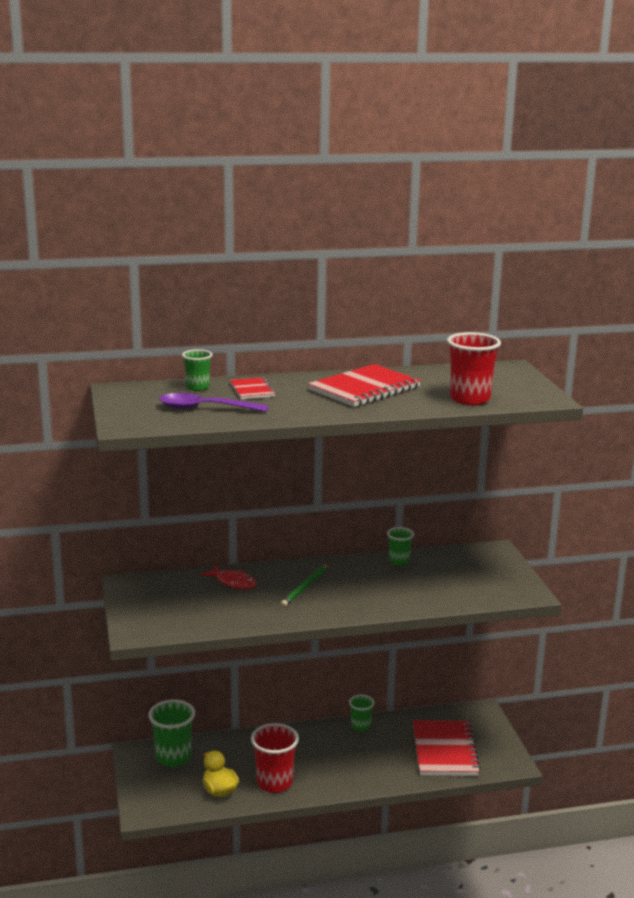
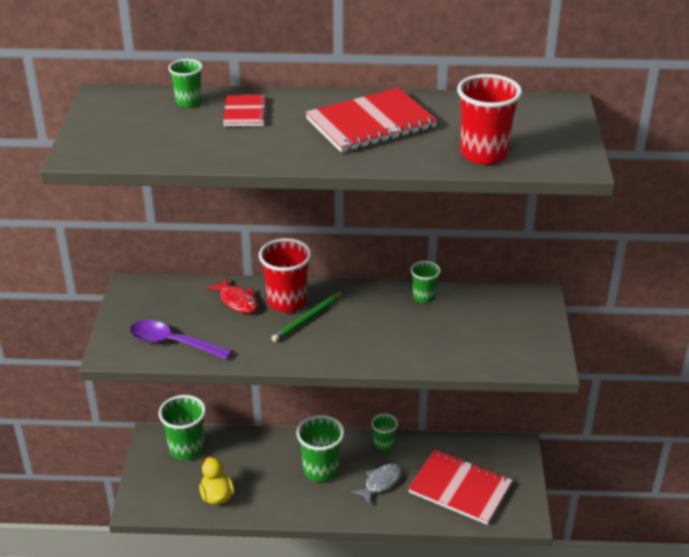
camera: 15 degrees right, 15 degrees up
purple spoon [159,393,268,412] -> purple spoon moved to [130,320,232,360]
red cup [251,723,299,793] -> red cup moved to [259,238,312,313]
red notebook [413,720,481,776] -> red notebook turned 75 degrees counterclockwise [408,449,513,525]
none -> green cup [296,415,345,482]
none -> grey fish [352,463,402,505]

